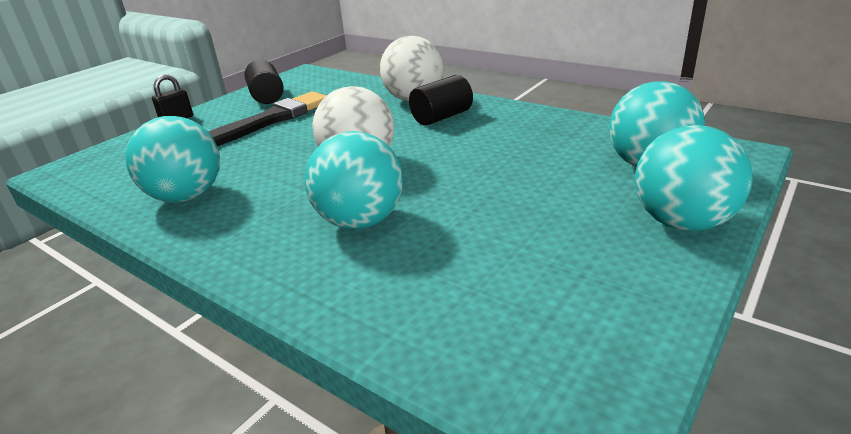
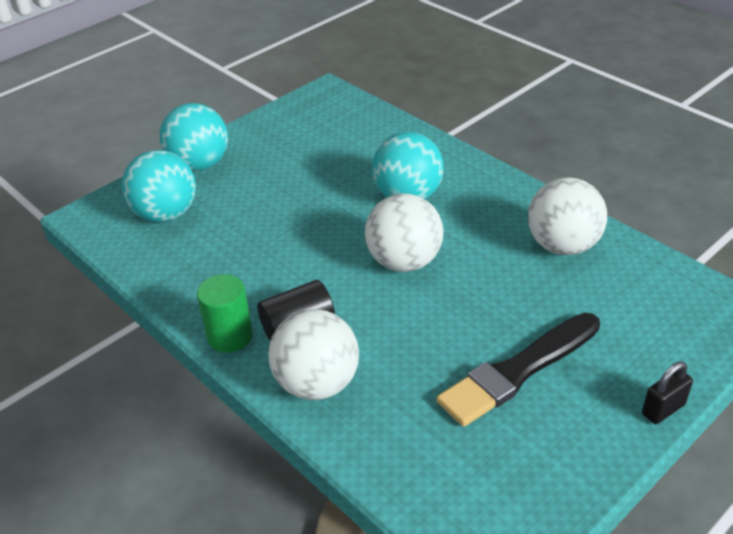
camera: 170 degrees left, 10 degrees up
turquoise ball [125,116,220,203] -> white ball [528,177,607,255]
black cylinder [245,60,283,104] -> none
none -> green cylinder [197,274,253,353]

